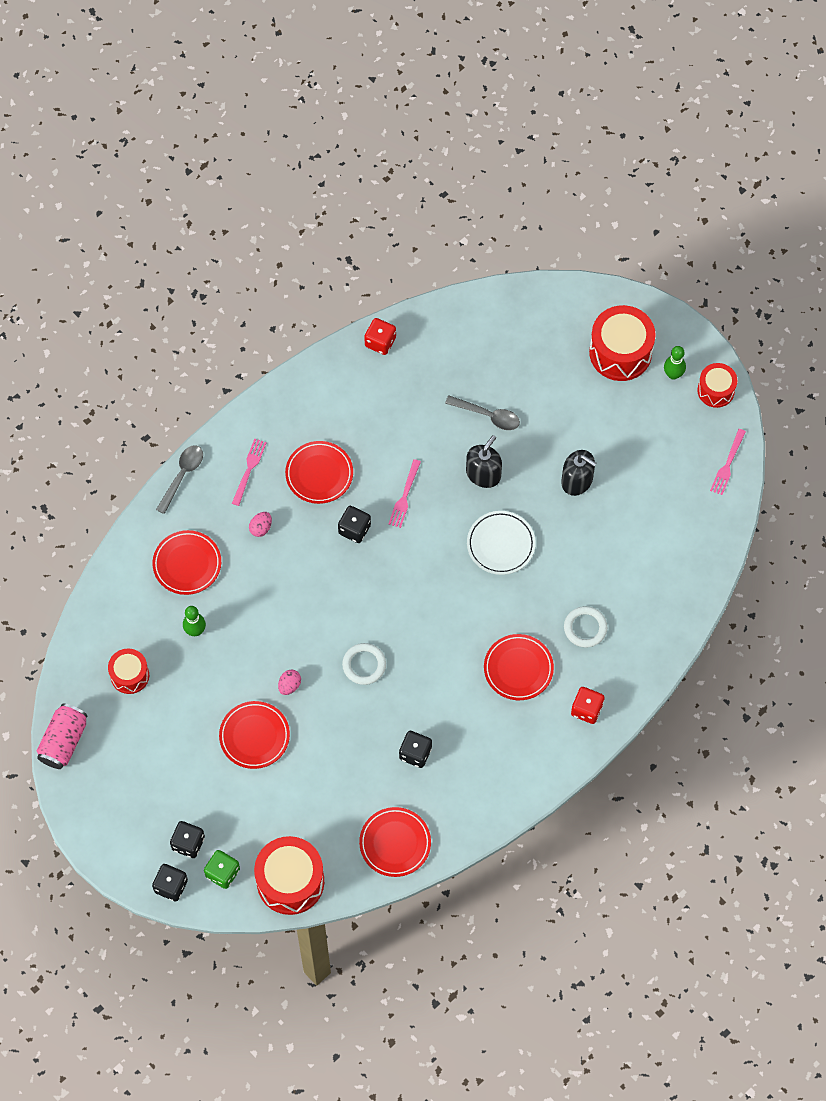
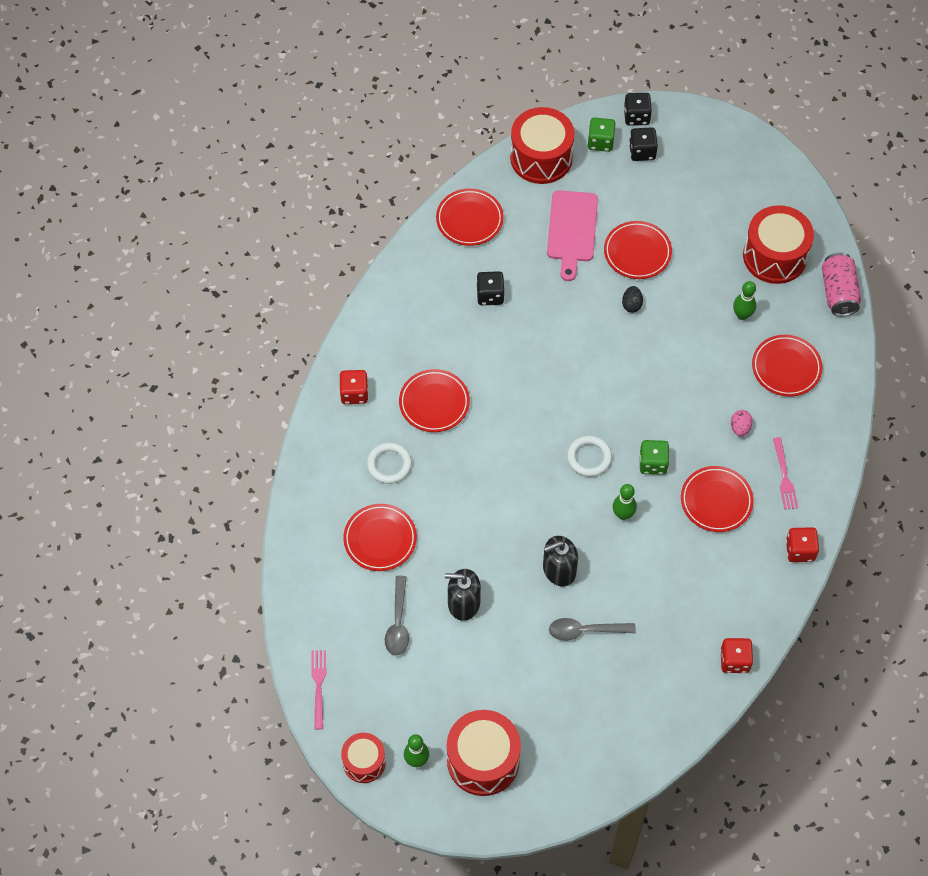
camera: 155 degrees right, 5 degrees down
pink can [37,704,87,769] -> pink can moved to [822,253,861,316]
red drum [108,648,149,694] -> red drum [743,205,814,284], size x1.70
grey spoon [156,445,203,514] -> grey spoon moved to [385,576,409,656]
pink egg [278,669,301,695] -> black egg [622,286,643,313]
black dice [338,506,371,543] -> green dice [639,440,669,475]
white ring [342,643,386,685] -> white ring moved to [567,436,612,477]
pink fork [389,459,421,528] -> green bowling pin [613,484,637,520]
black soap dispenser [466,435,502,488] -> black soap dispenser turned 60 degrees clockwise [543,536,578,586]
white plate [467,511,536,575] -> none
none -> red plate [343,504,417,571]
none -> pink cutting board [547,190,598,281]
none -> red dice [786,527,819,562]

